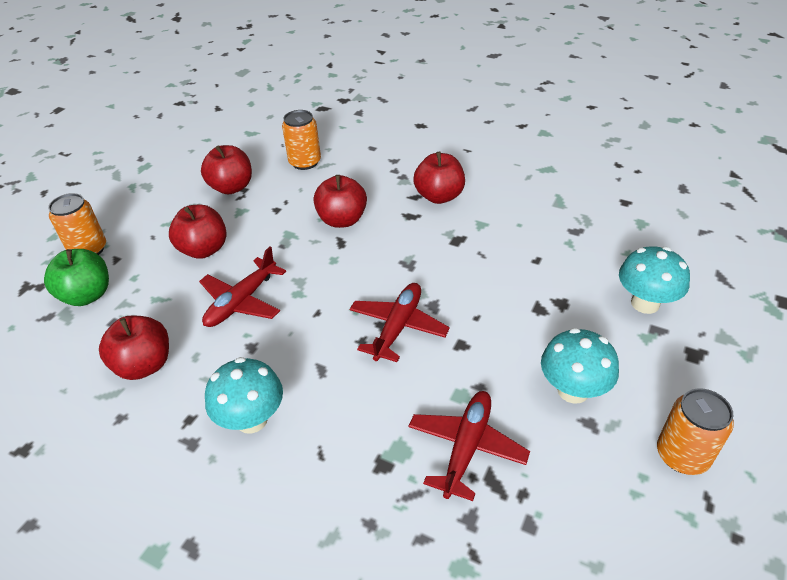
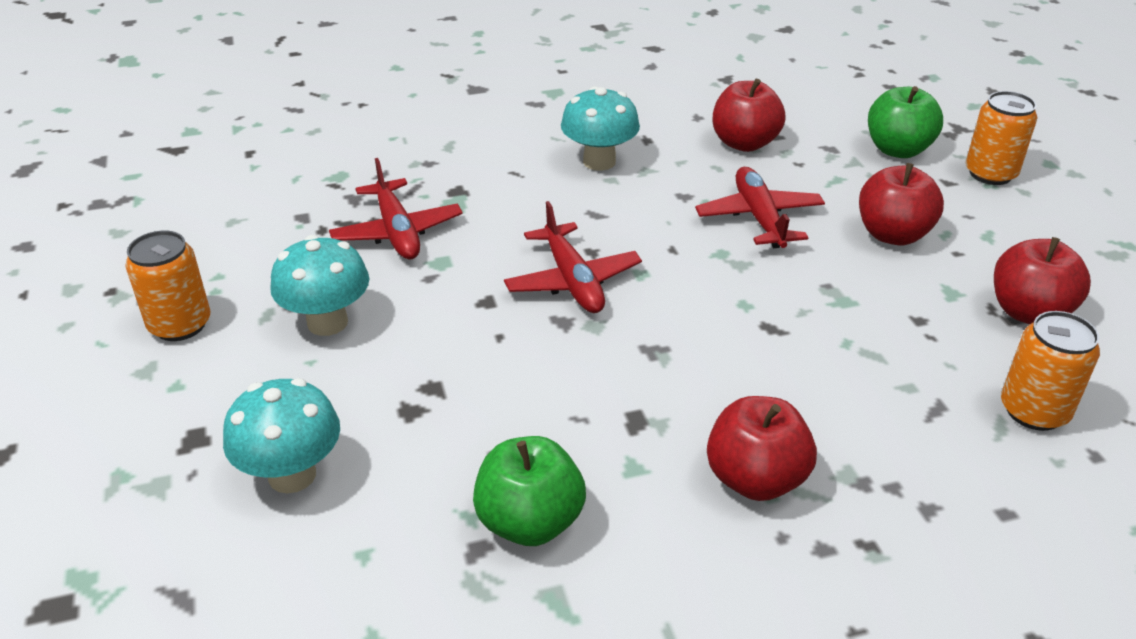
camera: 135 degrees right, 5 degrees down
red apple [313,175,367,228] -> none
none -> green apple [473,436,586,546]

